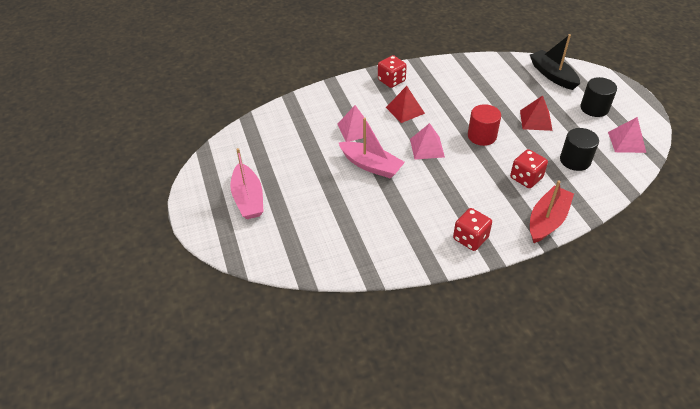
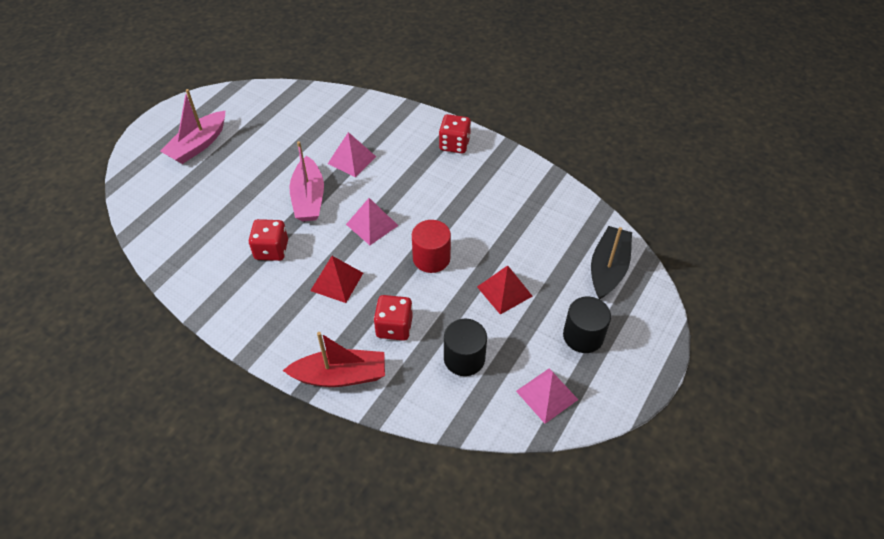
camera: 50 degrees right, 5 degrees up
red pyramid [386,86,425,123] -> red pyramid moved to [310,256,363,303]
red dice [453,208,492,251] -> red dice moved to [249,219,288,261]

